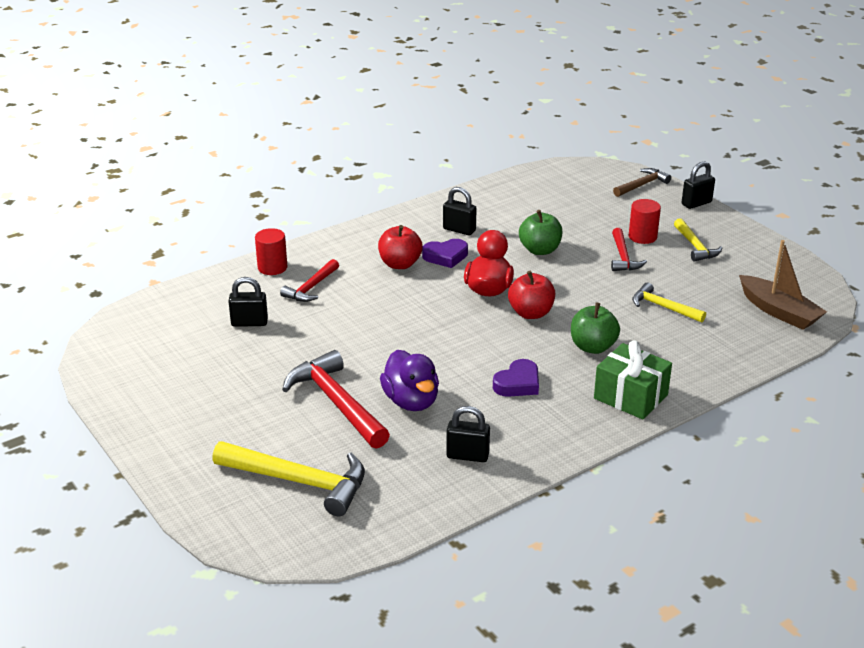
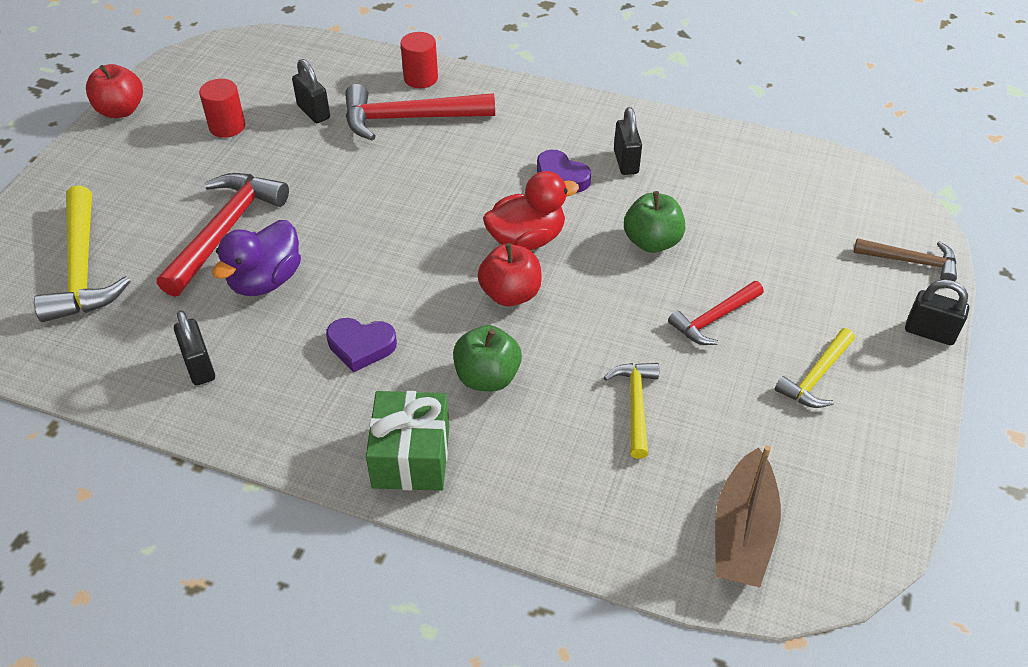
camera: 55 degrees right, 15 degrees up
red hammer [280,259,339,302] -> red hammer [345,84,495,141], size x1.72
red apple [378,225,423,269] -> red apple moved to [86,64,143,118]
red cylinder [629,199,661,244] -> red cylinder moved to [199,79,245,138]

